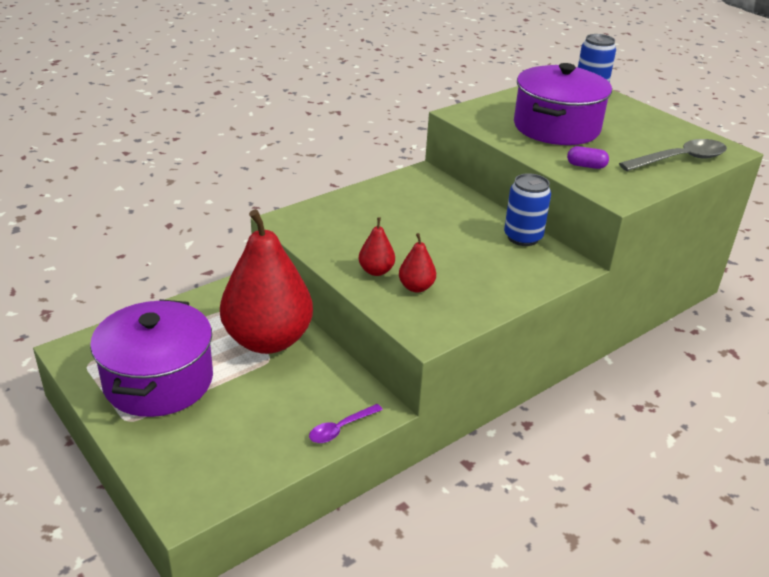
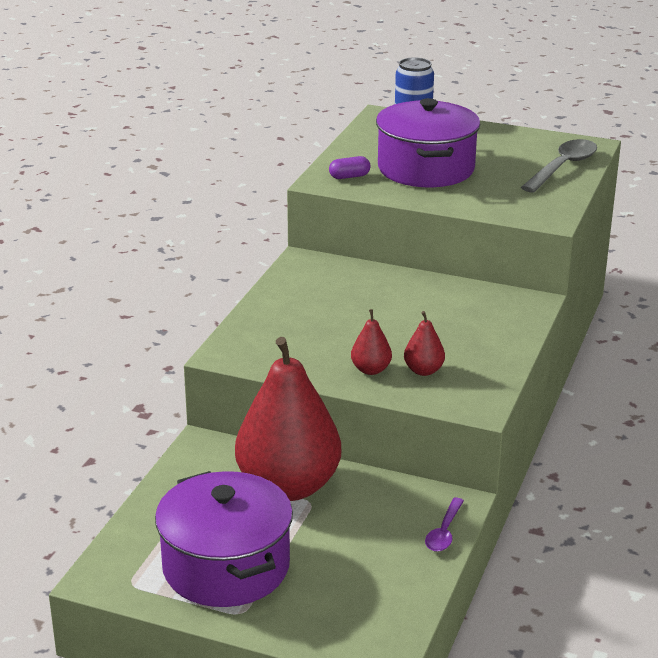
camera: 30 degrees left, 5 degrees down
blue can [504,173,551,246] -> none
purple capsule [567,146,609,169] -> purple capsule moved to [329,156,370,179]

